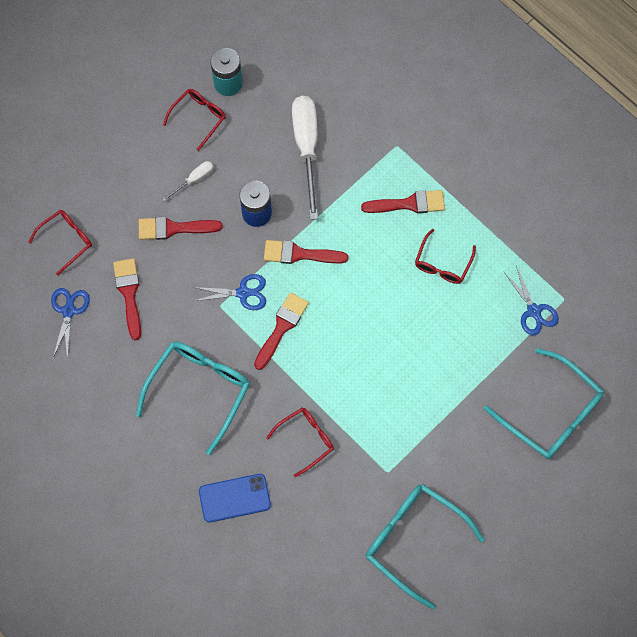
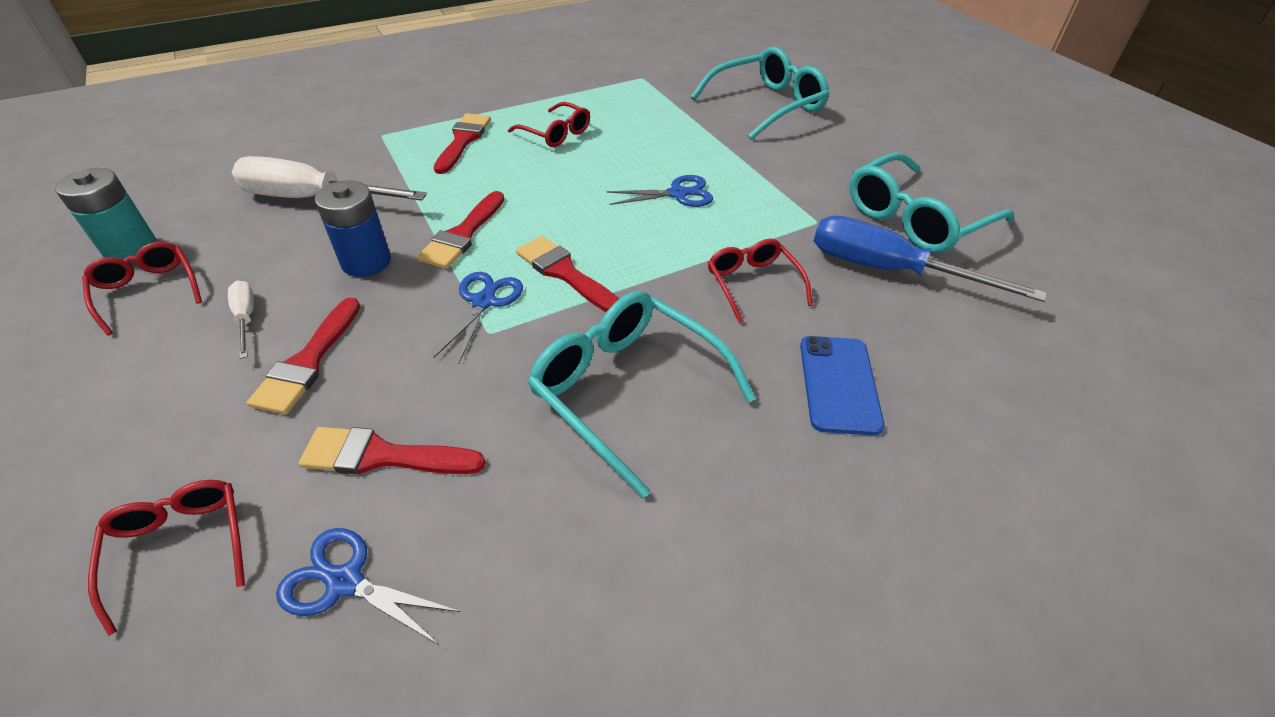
camera: 75 degrees left, 25 degrees down
blue scissors [503,266,559,335] -> blue scissors moved to [606,175,713,207]
none -> blue screwdriver [814,215,1046,302]

